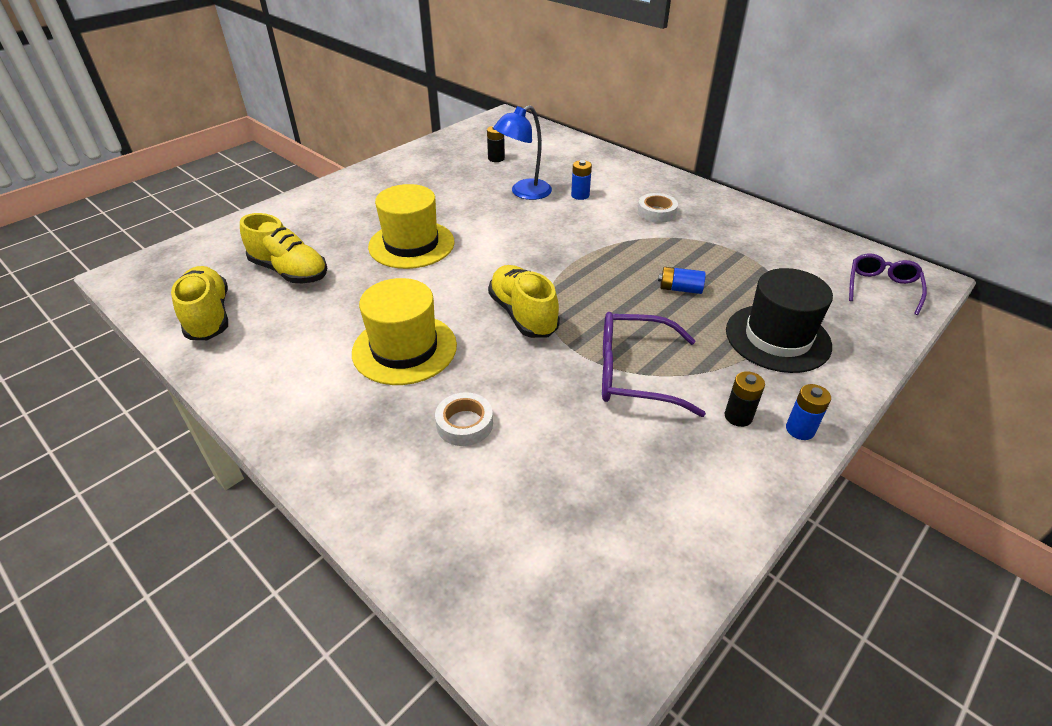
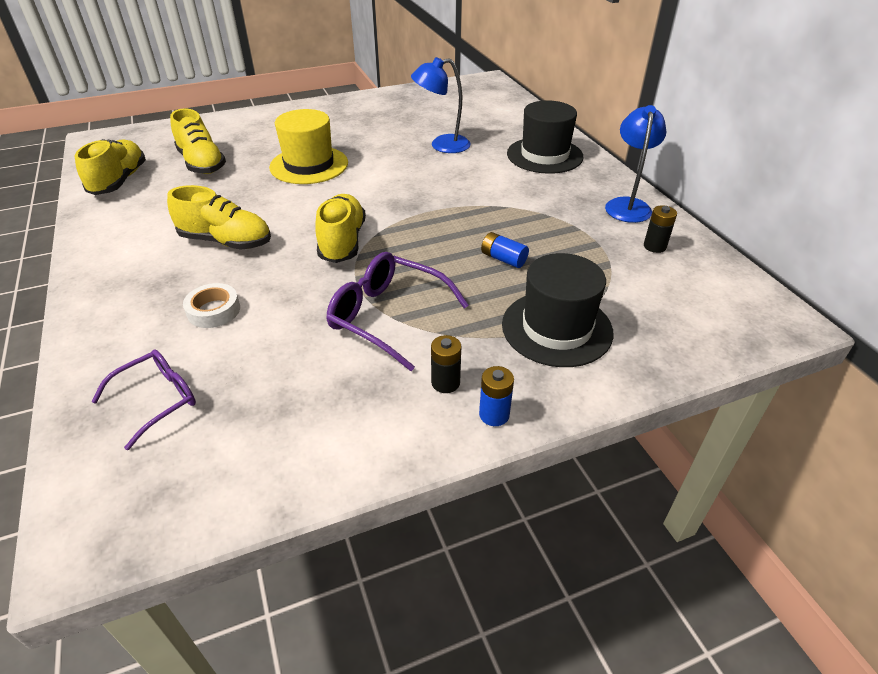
camera: 25 degrees right, 0 degrees up
yellow hat [352,278,457,385] -> yellow shoe [167,185,271,250]
black battery [487,125,505,162] -> black battery moved to [644,205,677,253]
blue battery [571,160,592,200] -> none
white tape [637,193,678,223] -> none
purple glasses [849,253,927,315] -> purple glasses moved to [91,349,196,450]
none -> black hat [507,100,583,174]
none -> blue lamp [605,105,666,223]

